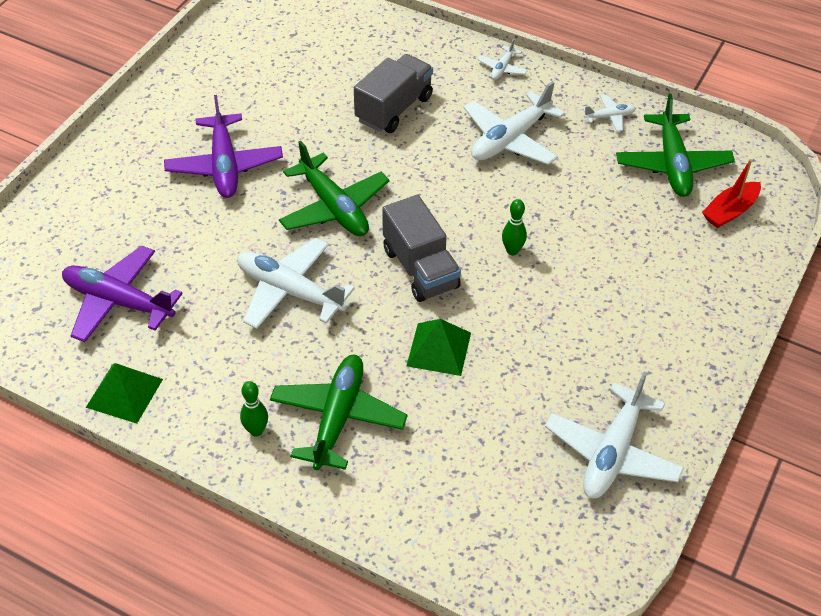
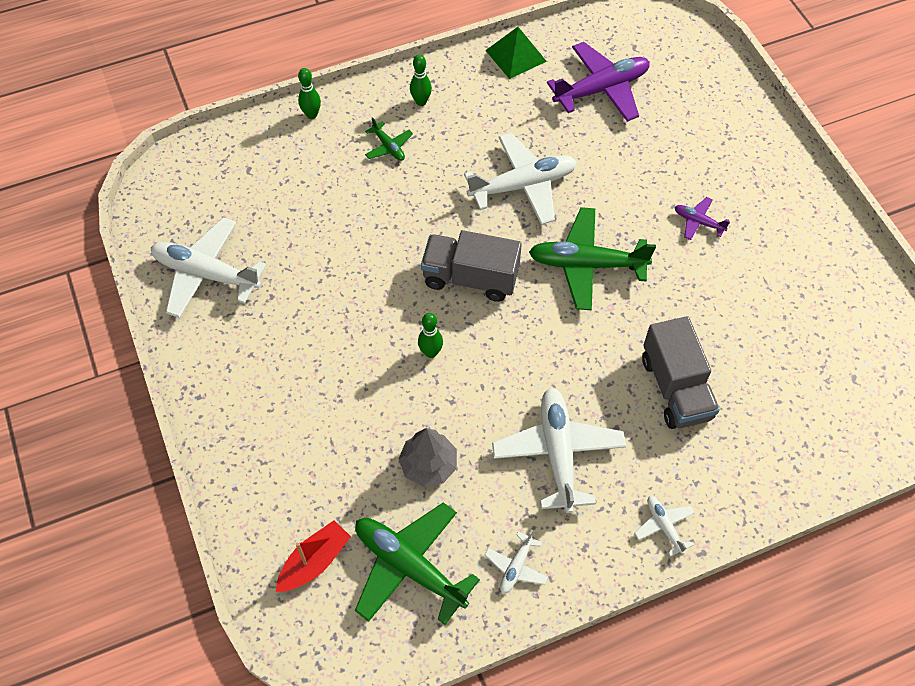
camera: 130 degrees right, 10 degrees up
purple plane [164,95,283,198] -> purple plane [675,197,730,240], size x0.48
green plane [270,355,408,470] -> green plane [365,117,413,161], size x0.48
green pyramid [407,319,471,376] -> none
white plane [545,371,684,499] -> white plane turned 45 degrees counterclockwise [151,217,267,318]
red boat [702,159,761,228] -> red boat turned 45 degrees clockwise [276,520,351,592]
none -> green bowling pin [298,68,321,119]
none -> grey tree [399,428,457,487]

